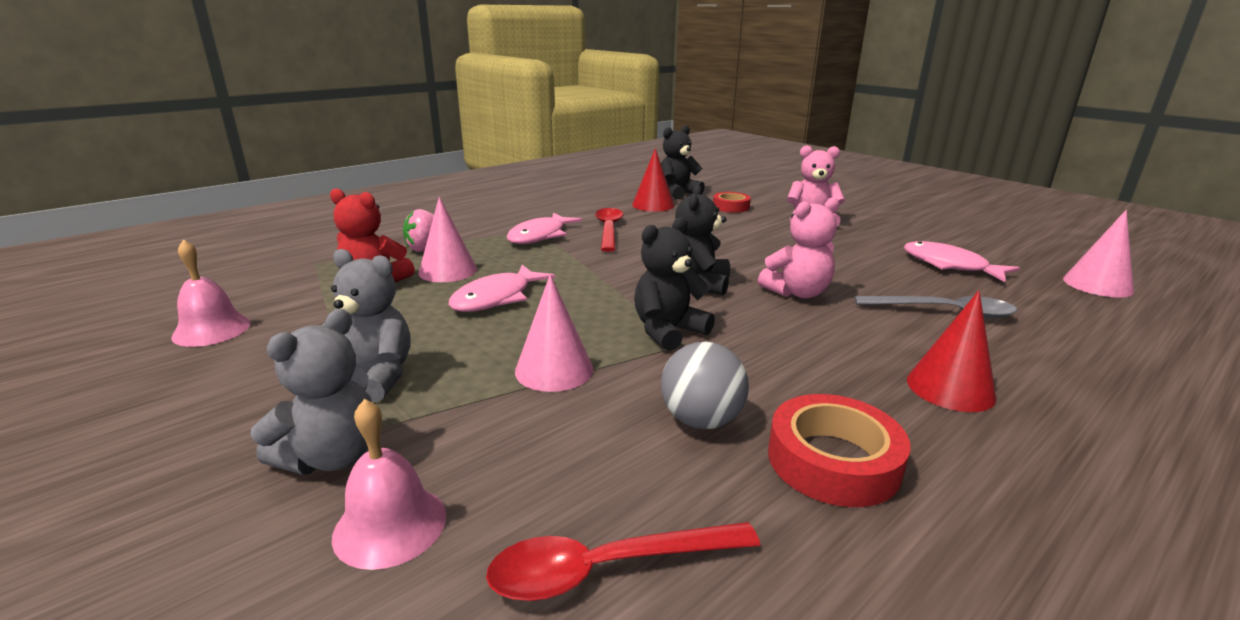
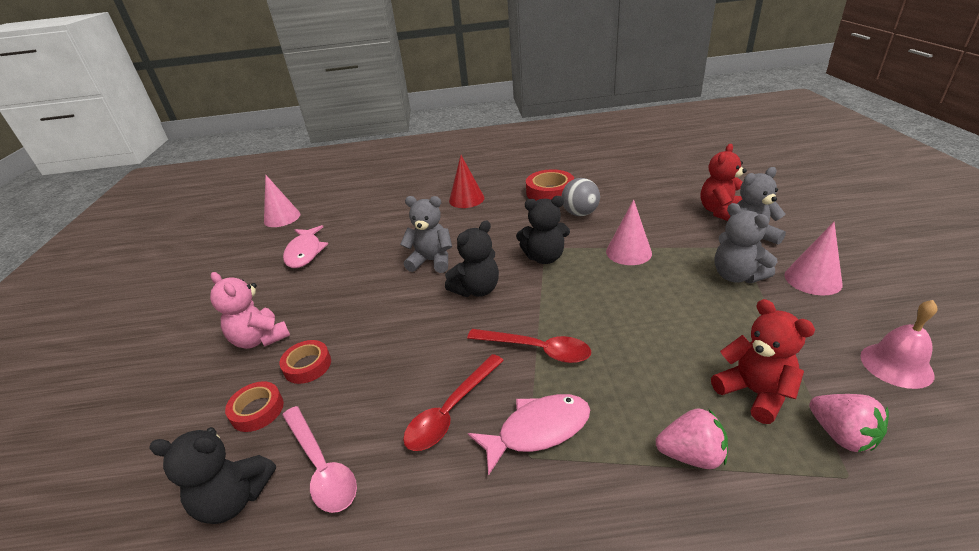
camera: 140 degrees left, 10 degrees up
pink bell [332,399,446,570] -> red teddy bear [701,144,747,221]
pink cone [418,197,477,282] -> pink cone moved to [784,222,843,296]
pink fish [449,265,555,312] -> none
red spoon [486,522,760,601] -> red spoon moved to [467,329,591,363]
red cone [632,148,675,212] -> pink spoon [282,406,357,513]
pink teddy bear [758,197,839,299] -> grey teddy bear [400,196,452,273]
grey spoon [855,296,1017,319] -> none
none -> red tape [279,340,331,384]
none -> pink strawberry [809,394,889,452]

